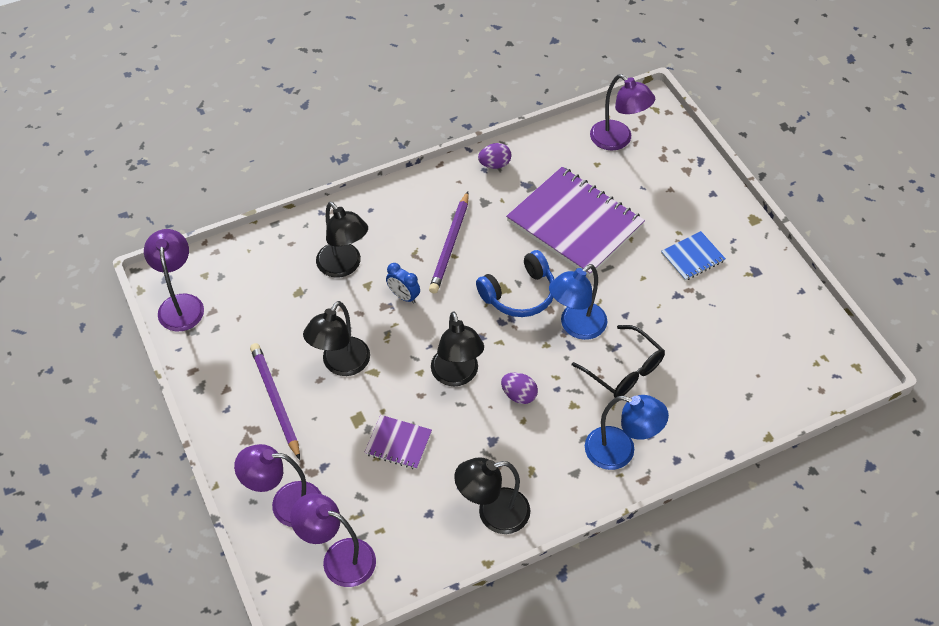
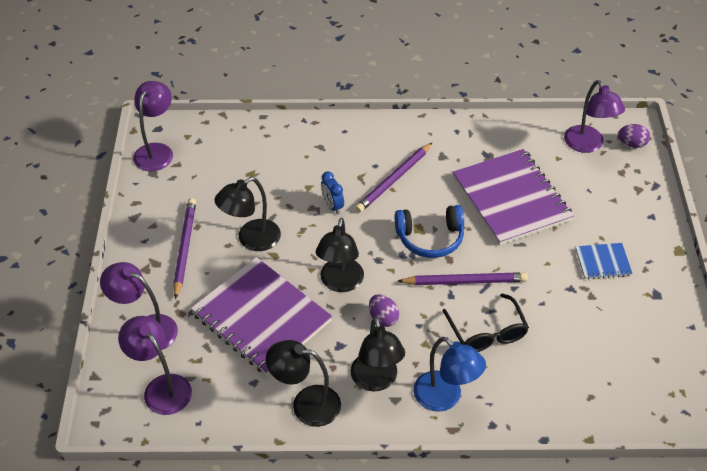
camera: 25 degrees right, 5 degrees down
black lamp [316,202,368,277] -> black lamp moved to [351,317,405,392]
purple notebook [364,415,432,469] -> purple notebook [191,257,332,376], size x2.18
purple egg [478,143,511,169] -> purple egg moved to [618,124,650,148]
blue lamp [549,264,607,340] -> purple pencil [398,272,528,285]

